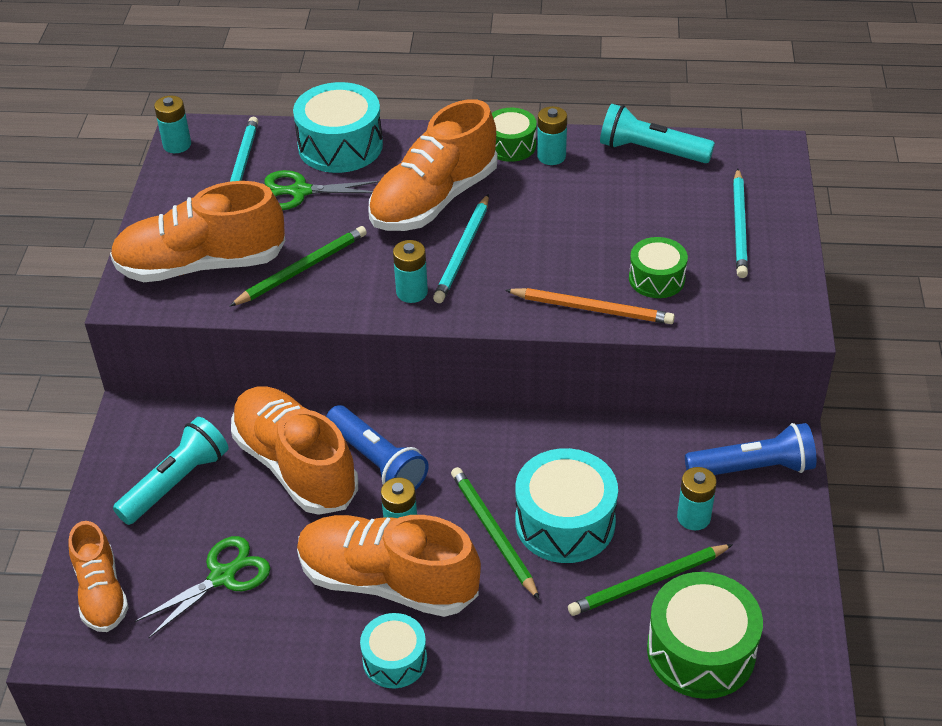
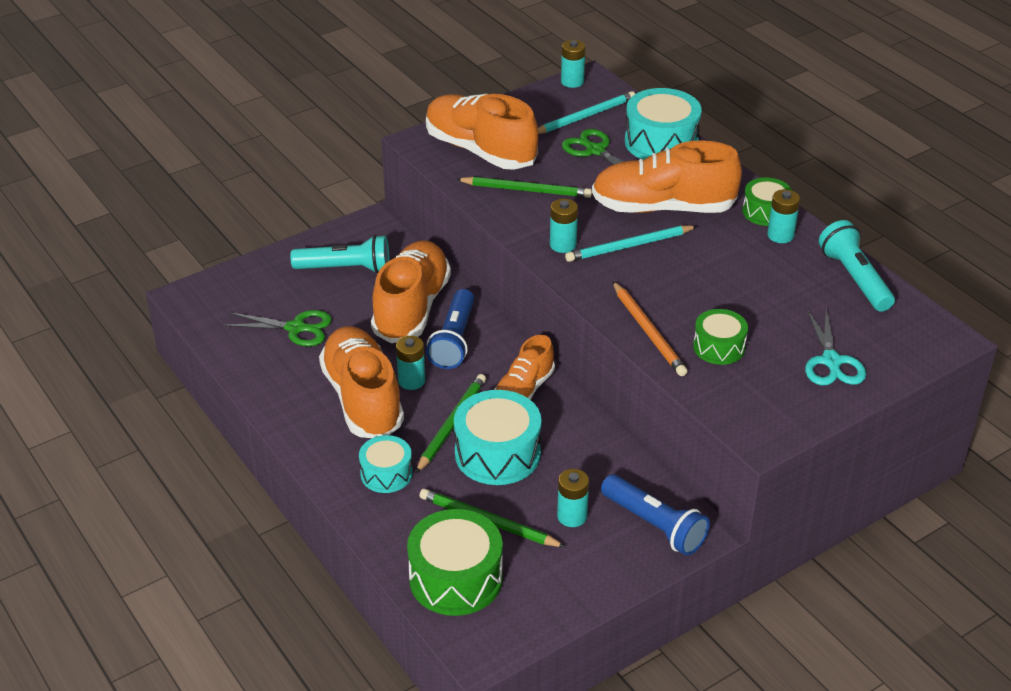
camera: 50 degrees right, 5 degrees down
orange shoe [68,521,129,632] -> orange shoe moved to [494,335,555,400]
turquoise drum [360,613,427,688] -> turquoise drum moved to [359,435,413,493]
turquoise pencil [733,169,748,278] -> turquoise scissors [805,307,866,385]

